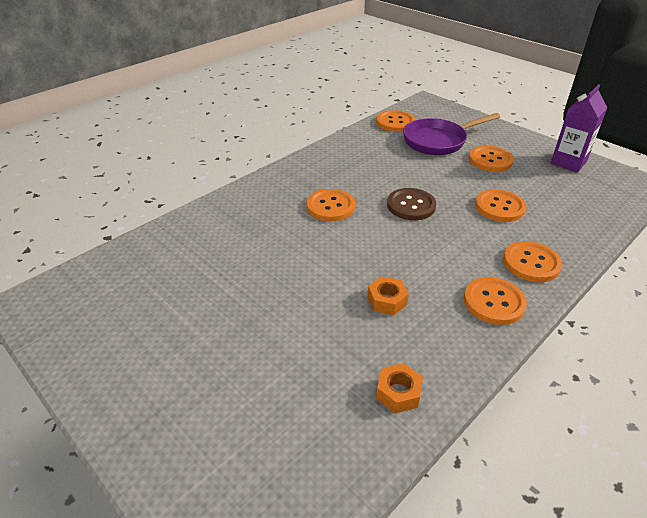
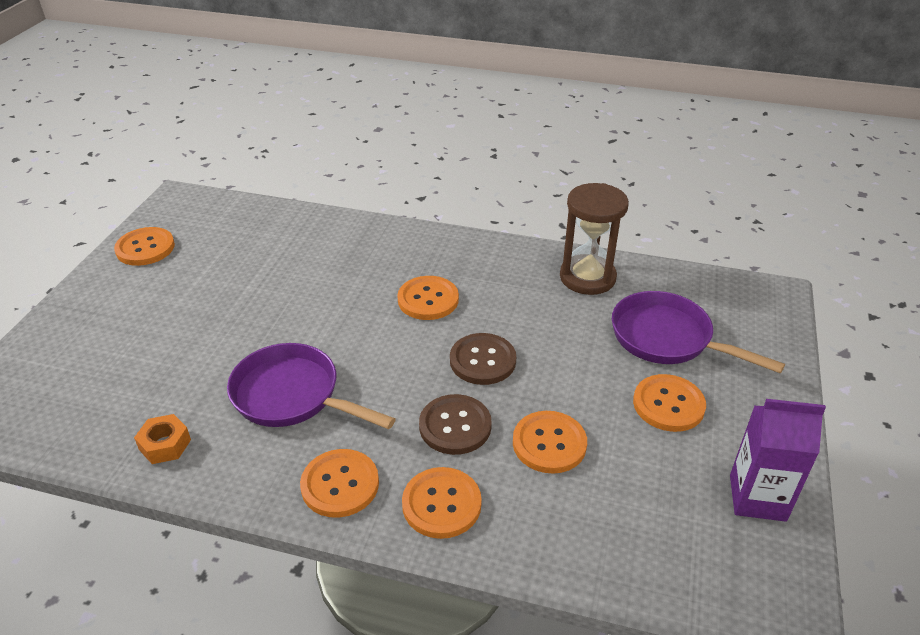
camera: 60 degrees right, 0 degrees up
orange nut [367,276,409,315] -> purple pan [227,343,396,429]
orange button [376,110,415,132] -> orange button moved to [114,227,175,266]
none -> brown button [419,394,492,455]
none -> brown hourglass [560,183,629,295]

